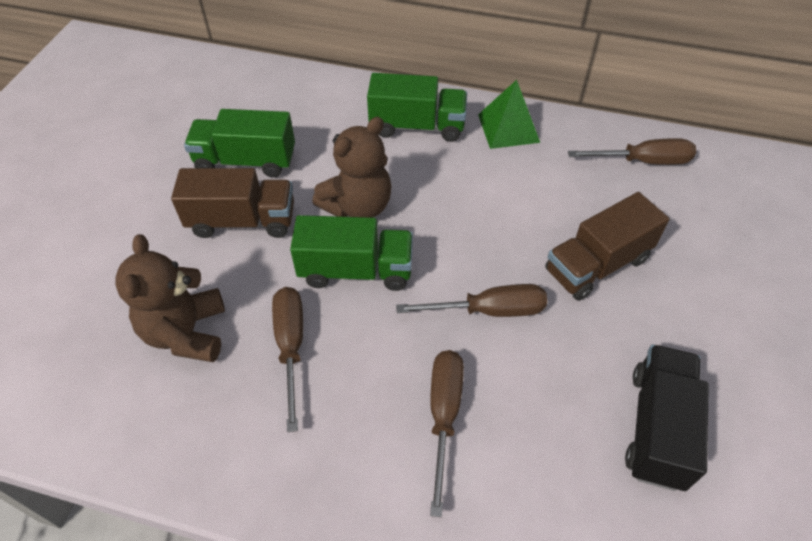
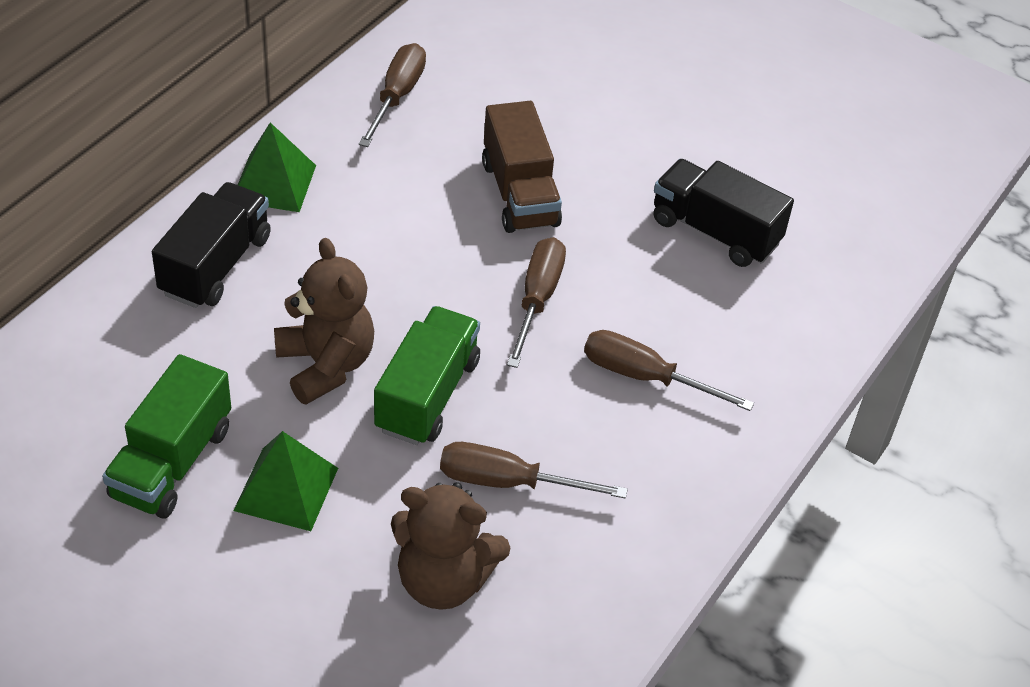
camera: 75 degrees left, 5 degrees down
brown truck [171,168,294,238] -> green pyramid [233,431,338,531]
green truck [367,73,467,142] -> black truck [152,182,271,308]

